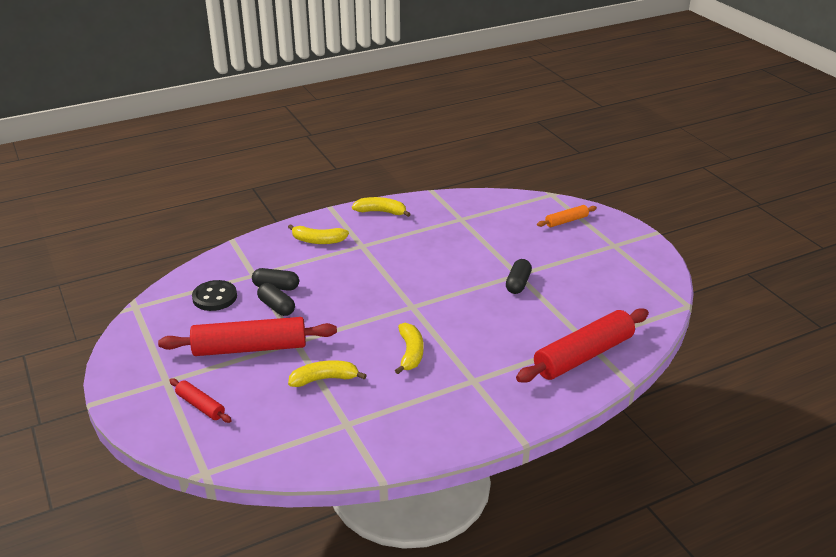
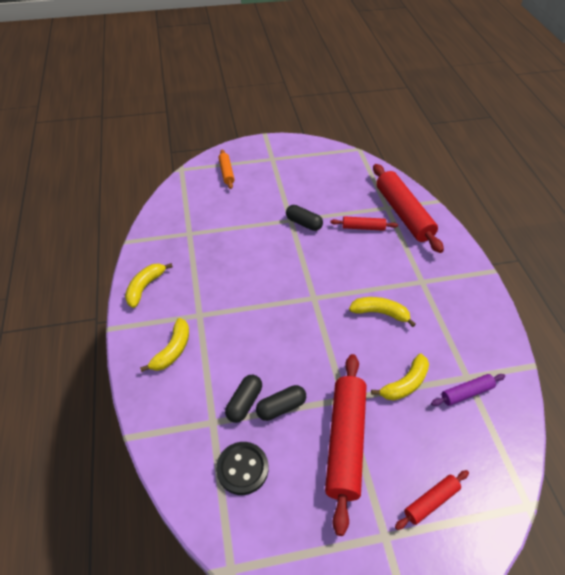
camera: 75 degrees left, 15 degrees up
yellow banana [288,360,367,387] -> yellow banana turned 135 degrees counterclockwise [371,354,429,401]
none -> red rolling pin [330,216,398,231]
none -> purple rolling pin [431,374,505,406]

